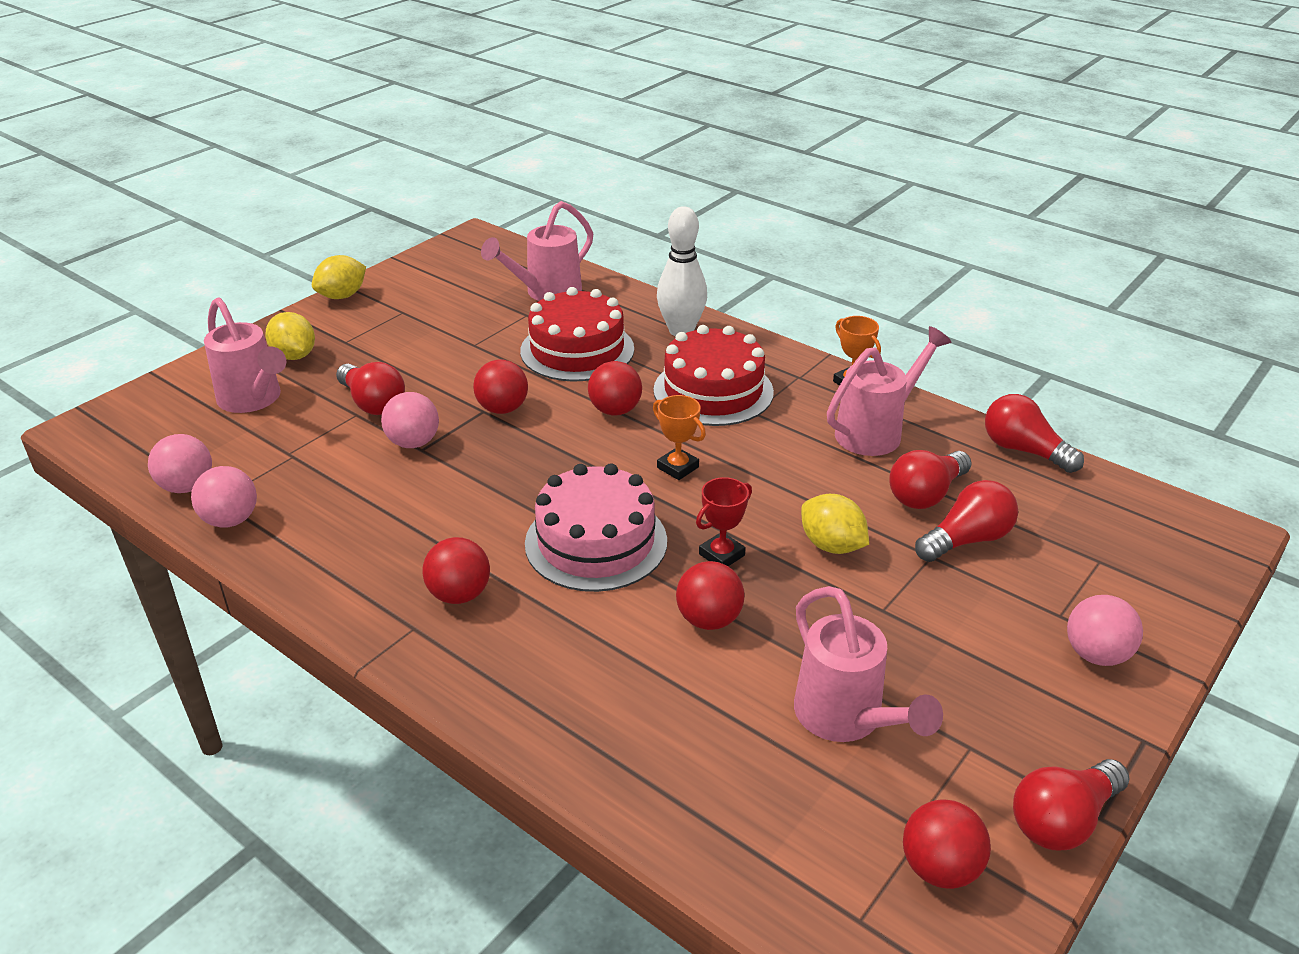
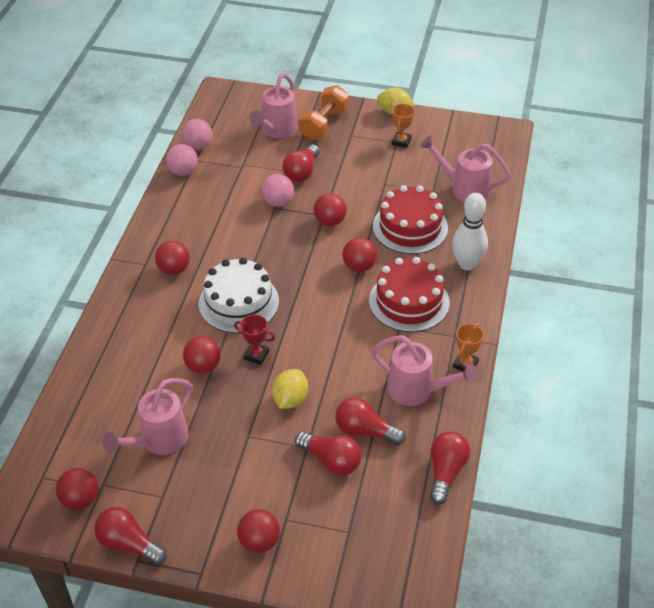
camera: 65 degrees right, 10 degrees up
yellow lemon [265,312,315,360] -> orange dumbbell [299,85,349,140]
pink cake [525,463,667,592] -> white cake [199,258,279,333]
orange trophy [653,395,706,480] -> orange trophy moved to [392,104,414,148]
pink ball [1067,595,1143,666] -> red ball [237,509,280,553]

